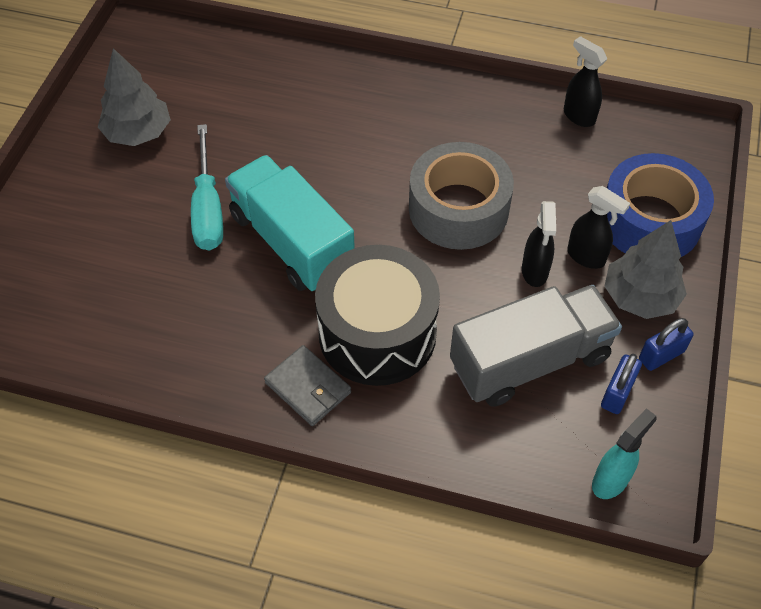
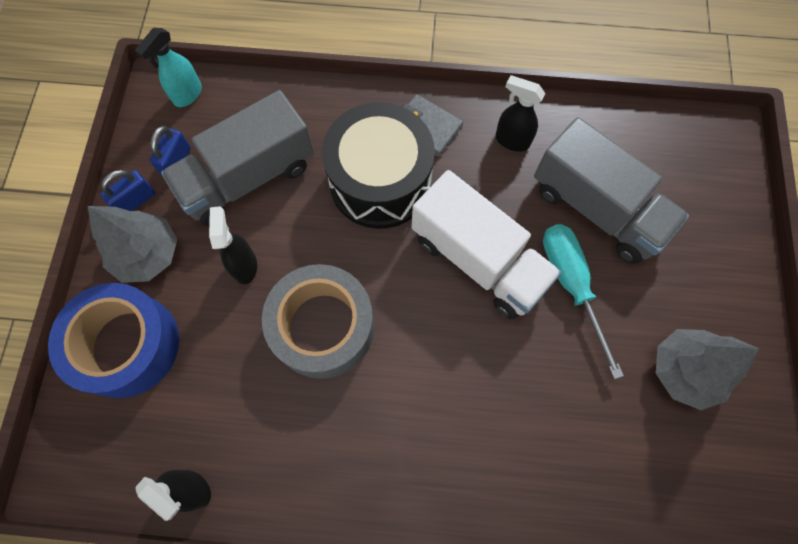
camera: 170 degrees right, 15 degrees up
turquoise truck [225,155,355,291] -> white truck [411,170,562,319]
black spray bottle [567,186,630,269] -> black spray bottle moved to [496,75,545,152]
none -> grey truck [534,117,689,264]

